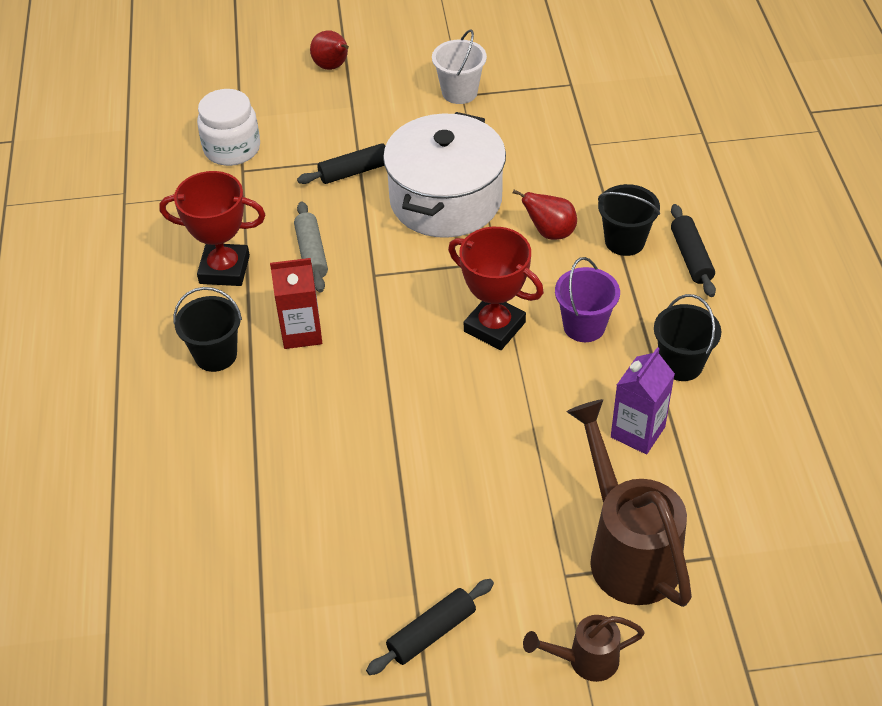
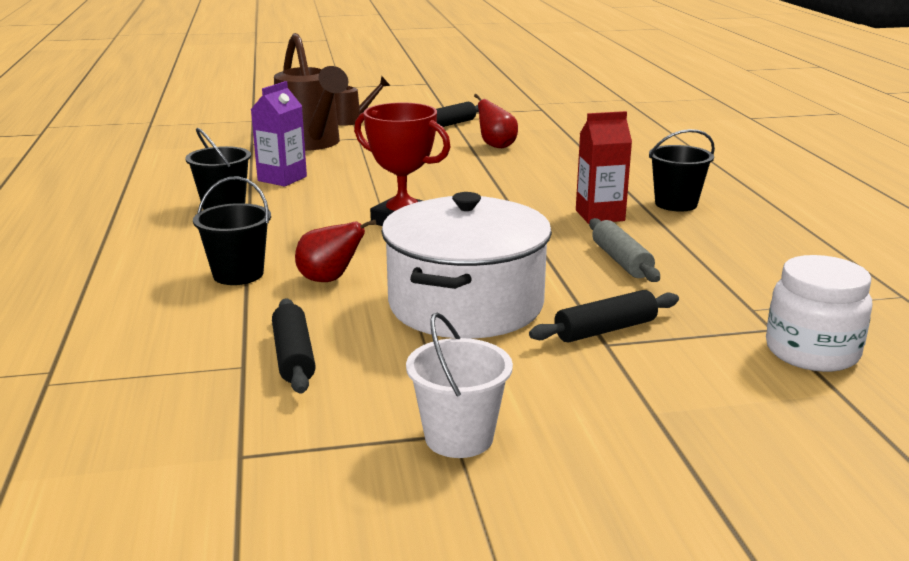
camera: 175 degrees right, 25 degrees down
red trophy [159,171,265,286] -> none
red pear [310,30,349,70] -> red pear moved to [474,94,518,148]
purple bucket [555,257,620,342] -> none
black rolling pin [671,204,716,297] -> black rolling pin moved to [272,298,316,394]

